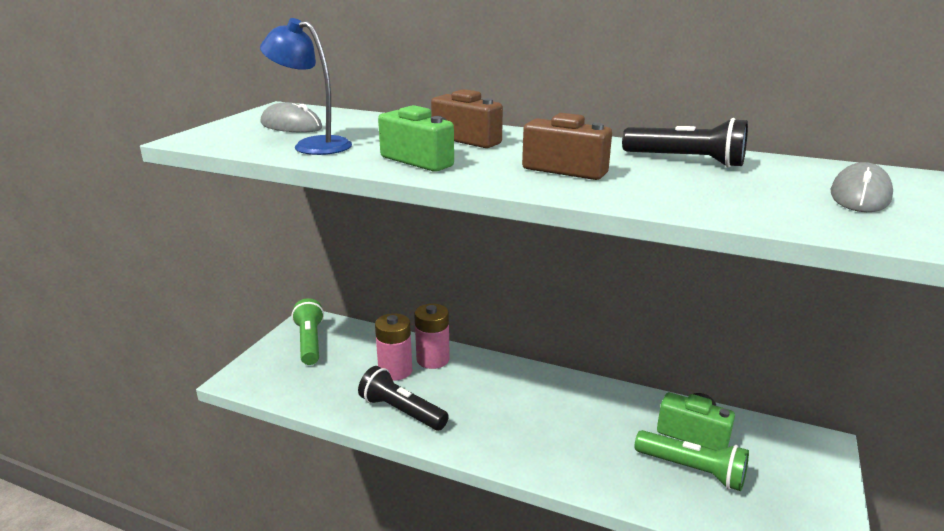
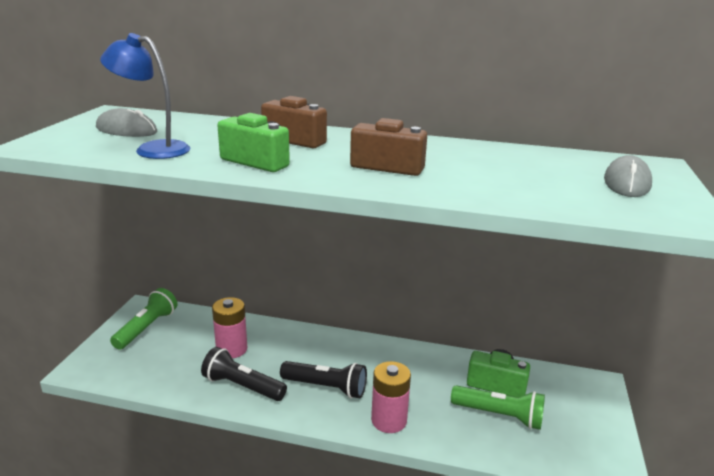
camera: 10 degrees left, 0 degrees up
green flashlight [292,298,324,365] -> green flashlight turned 45 degrees clockwise [110,288,178,350]
pink battery [414,304,450,369] -> pink battery moved to [371,361,411,433]
black flashlight [622,118,748,168] -> black flashlight moved to [280,361,367,398]

